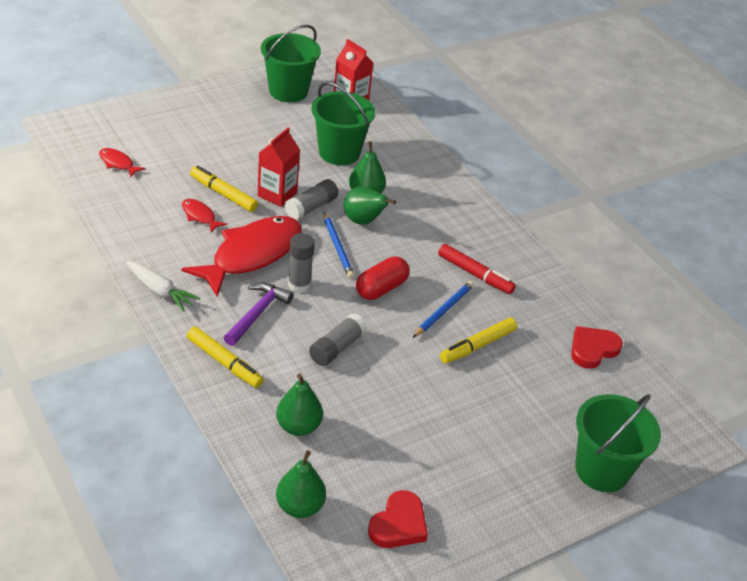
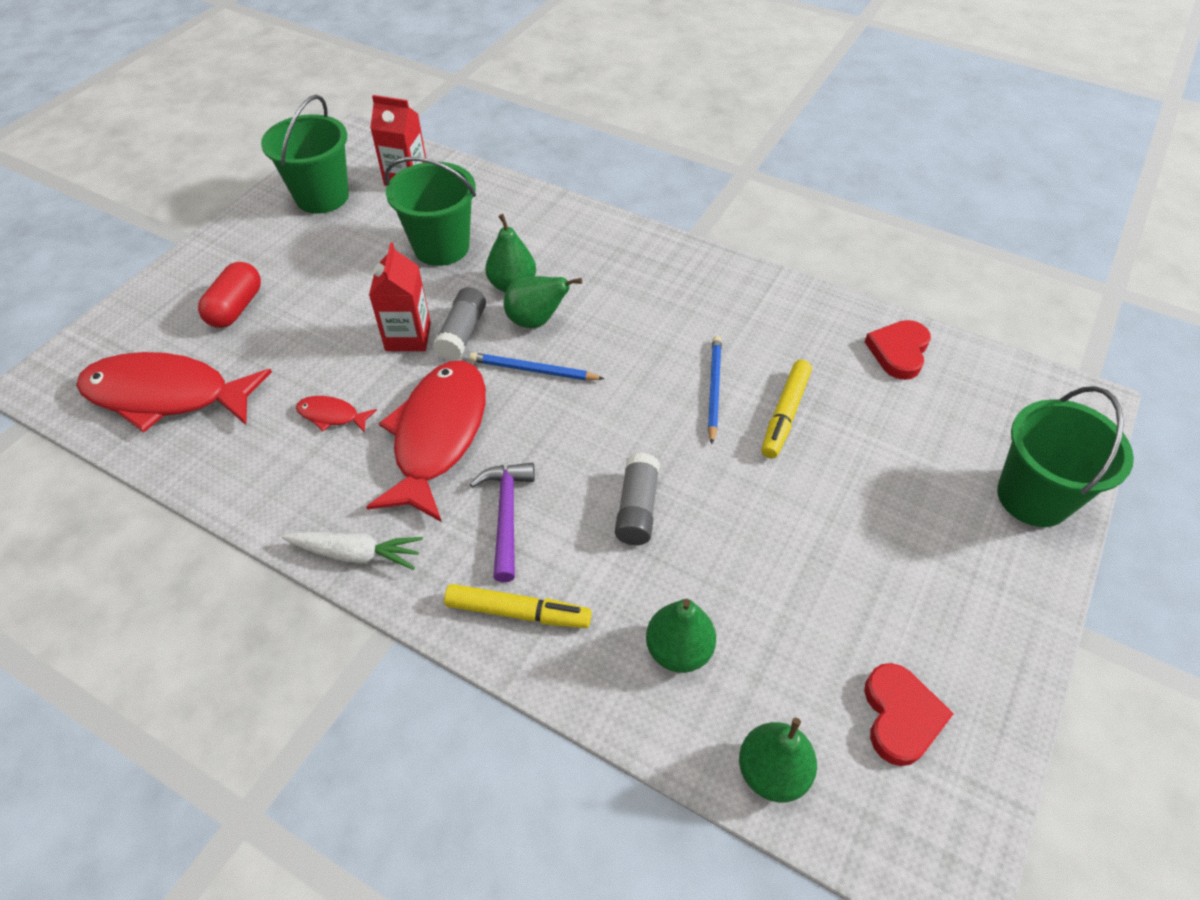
camera: 25 degrees left, 10 degrees up
red fish [99,148,145,177] -> red fish [76,352,272,433], size x2.37
yellow marker [190,166,258,212] -> none
grey glue stick [288,233,315,293] -> none
blue pencil [324,212,354,278] -> blue pencil turned 150 degrees clockwise [469,352,604,381]
red capsule [356,256,409,300] -> red capsule moved to [198,262,261,328]
red marker [438,244,516,294] -> none

